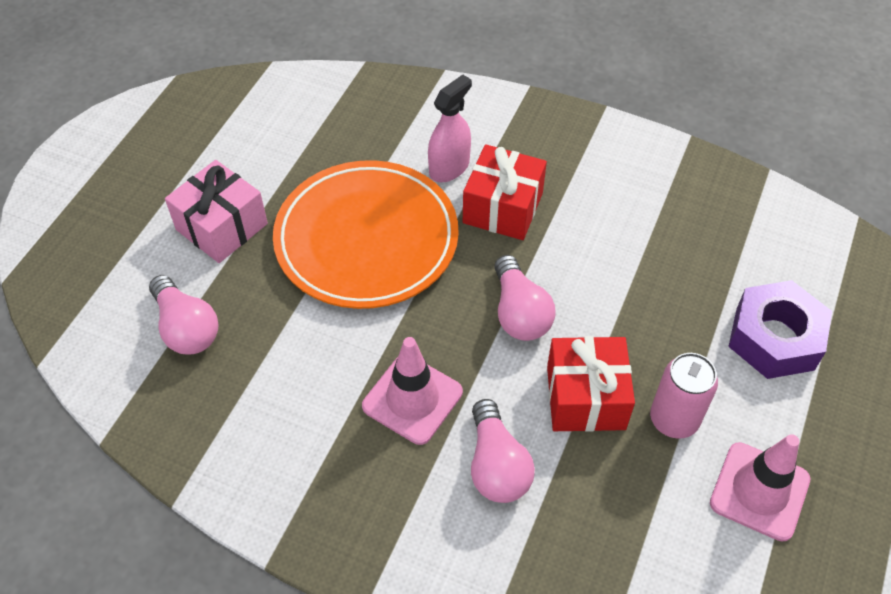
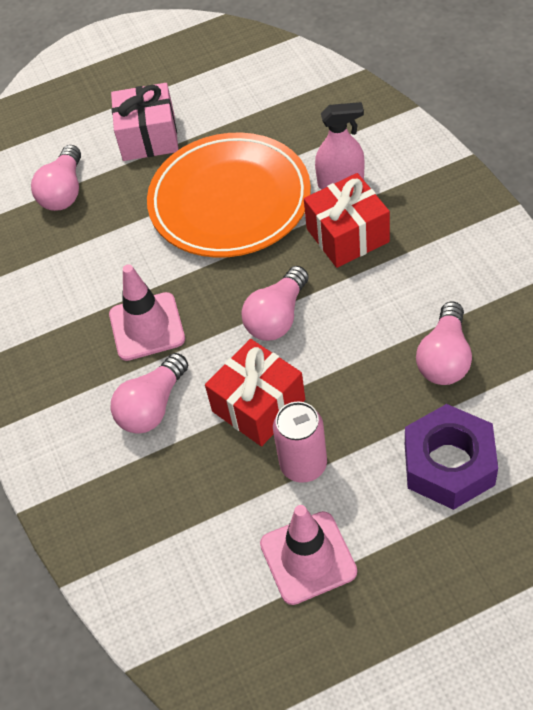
camera: 50 degrees right, 0 degrees up
none -> pink light bulb [416,302,472,385]

